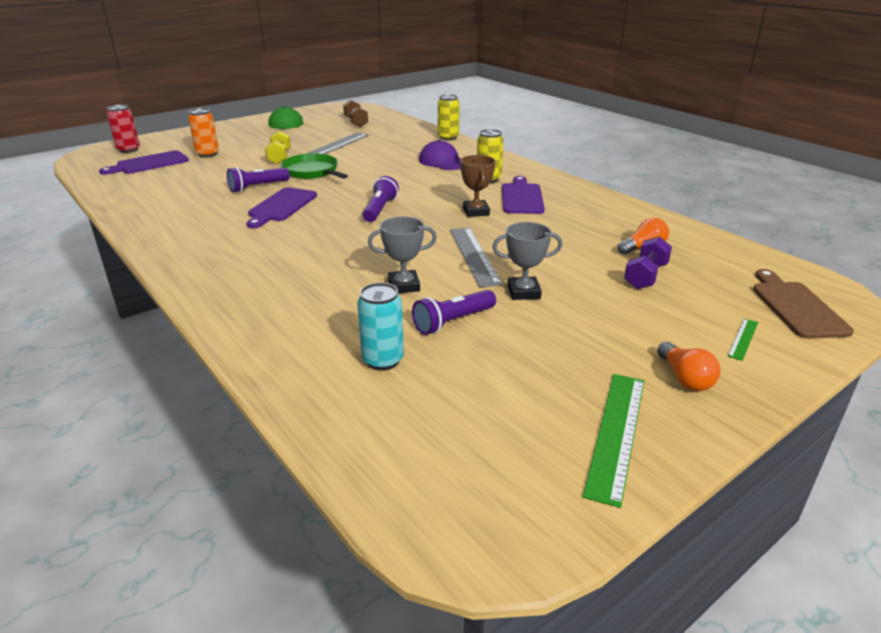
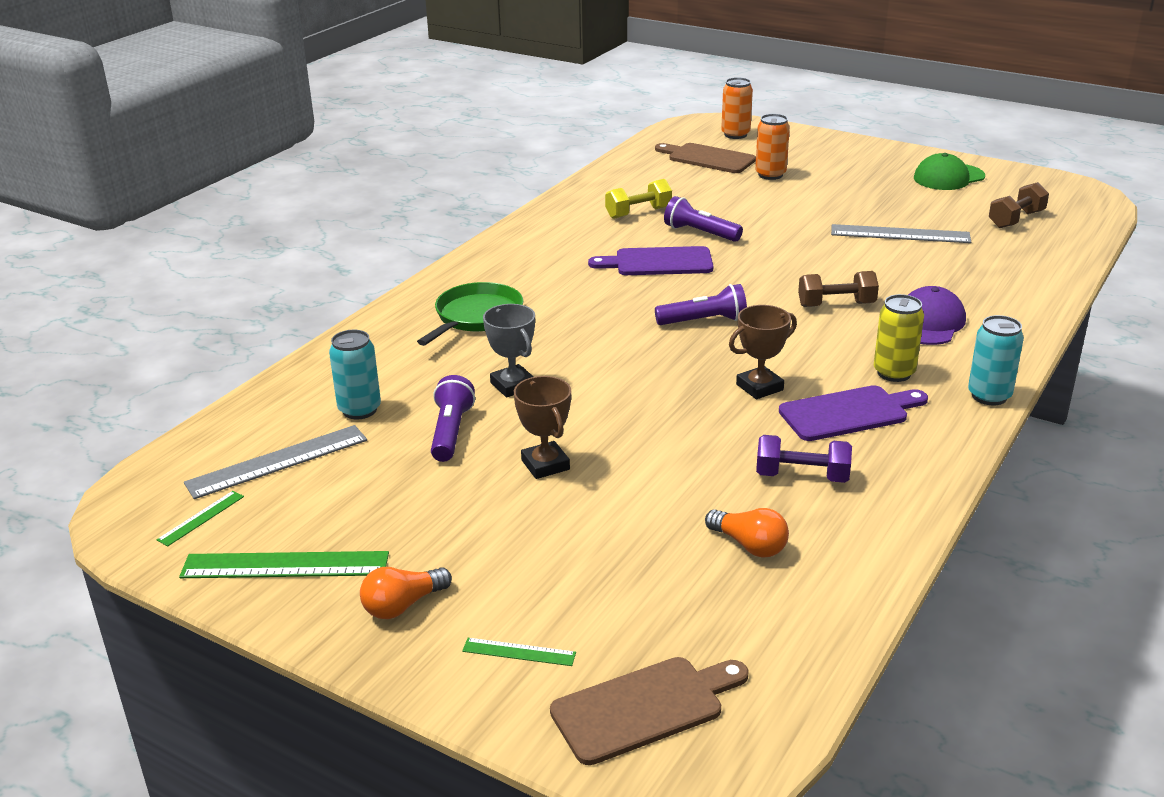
camera: 70 degrees right, 0 degrees up
purple cutting board [99,150,189,175] -> brown cutting board [655,143,756,173]
red can [107,105,140,153] -> orange can [721,77,753,139]
yellow dumbbell [265,130,291,164] -> yellow dumbbell moved to [605,179,672,219]
green pan [281,153,348,179] -> green pan moved to [417,282,523,346]
purple flashlight [412,290,496,335] -> purple flashlight turned 60 degrees clockwise [431,375,475,462]
yellow can [438,94,460,141] -> none
grey ruler [450,228,503,287] -> grey ruler moved to [184,425,367,499]
grey trophy [492,222,563,300] -> brown trophy [514,376,571,479]
purple dumbbell [624,236,672,289] -> purple dumbbell moved to [756,435,852,483]
none -> green ruler [157,491,244,546]
none -> brown dumbbell [798,271,879,307]
none -> turquoise can [968,315,1024,406]

